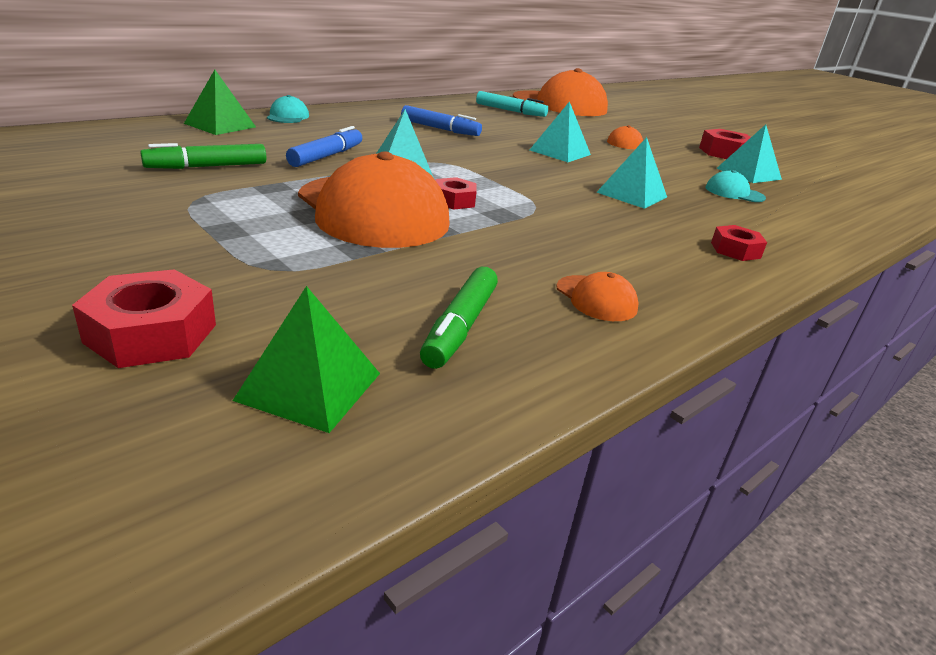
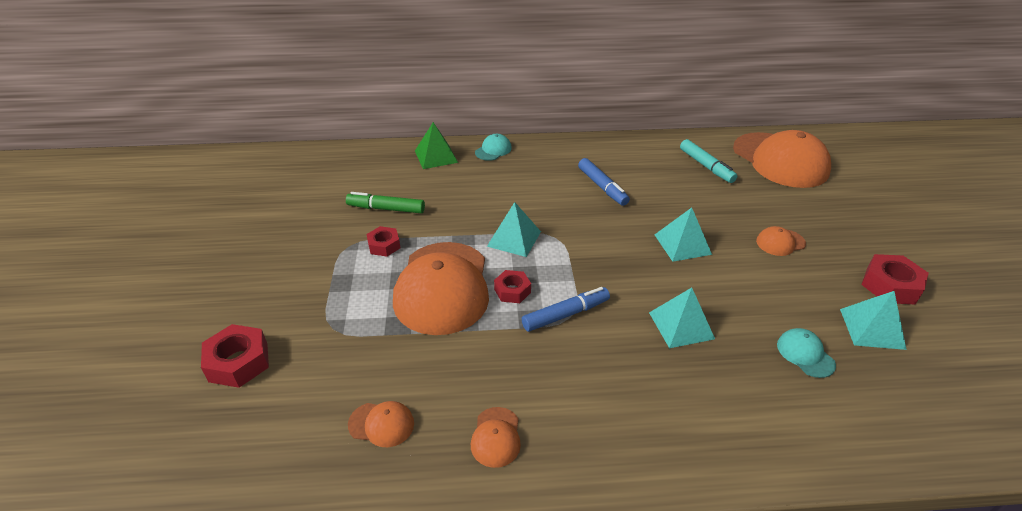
camera: 40 degrees right, 10 degrees up
green pyramid [233,286,380,433] -> none
blue marker [286,126,362,167] -> blue marker moved to [522,287,610,332]
green marker [420,267,498,369] -> orange cap [348,401,414,447]
red nut [711,225,767,261] -> red nut moved to [366,226,400,257]

